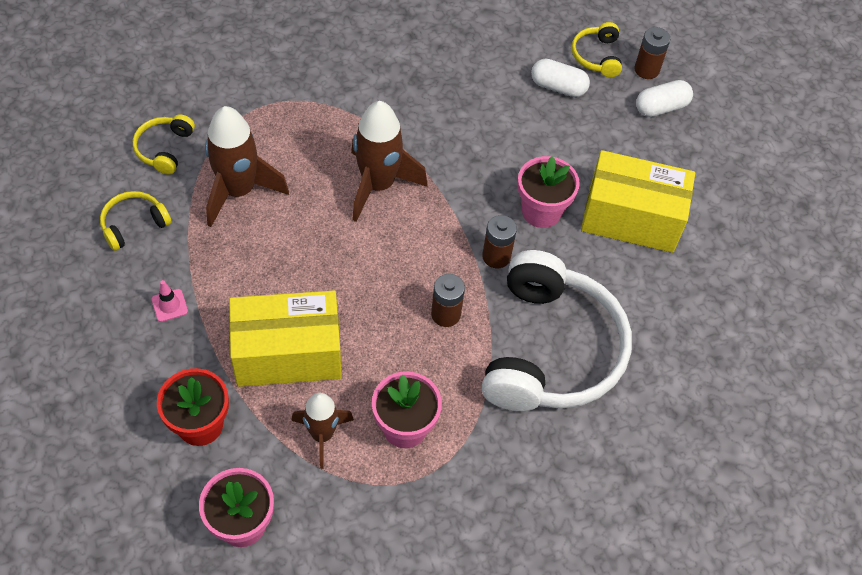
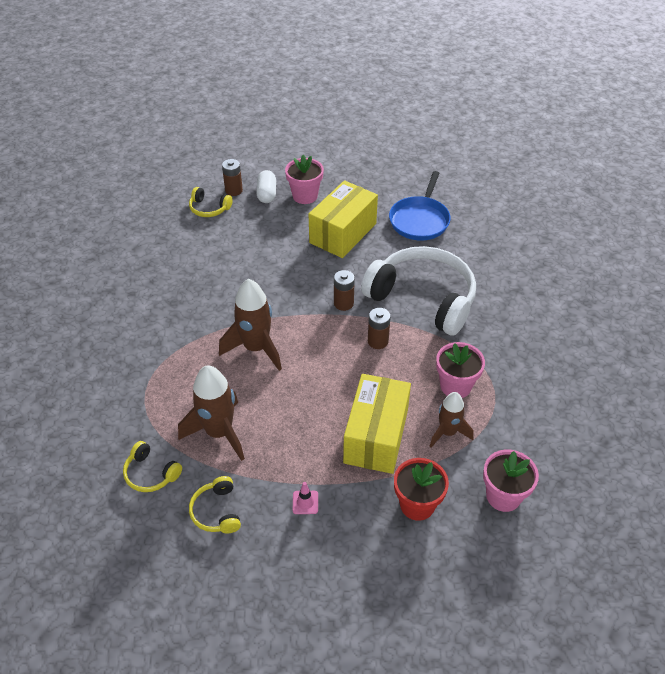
camera: 65 degrees left, 10 degrees down
pink flower pot [518,156,580,228] -> pink flower pot moved to [285,155,324,204]
white capsule [531,59,590,97] -> none
none -> blue pan [389,171,451,241]

